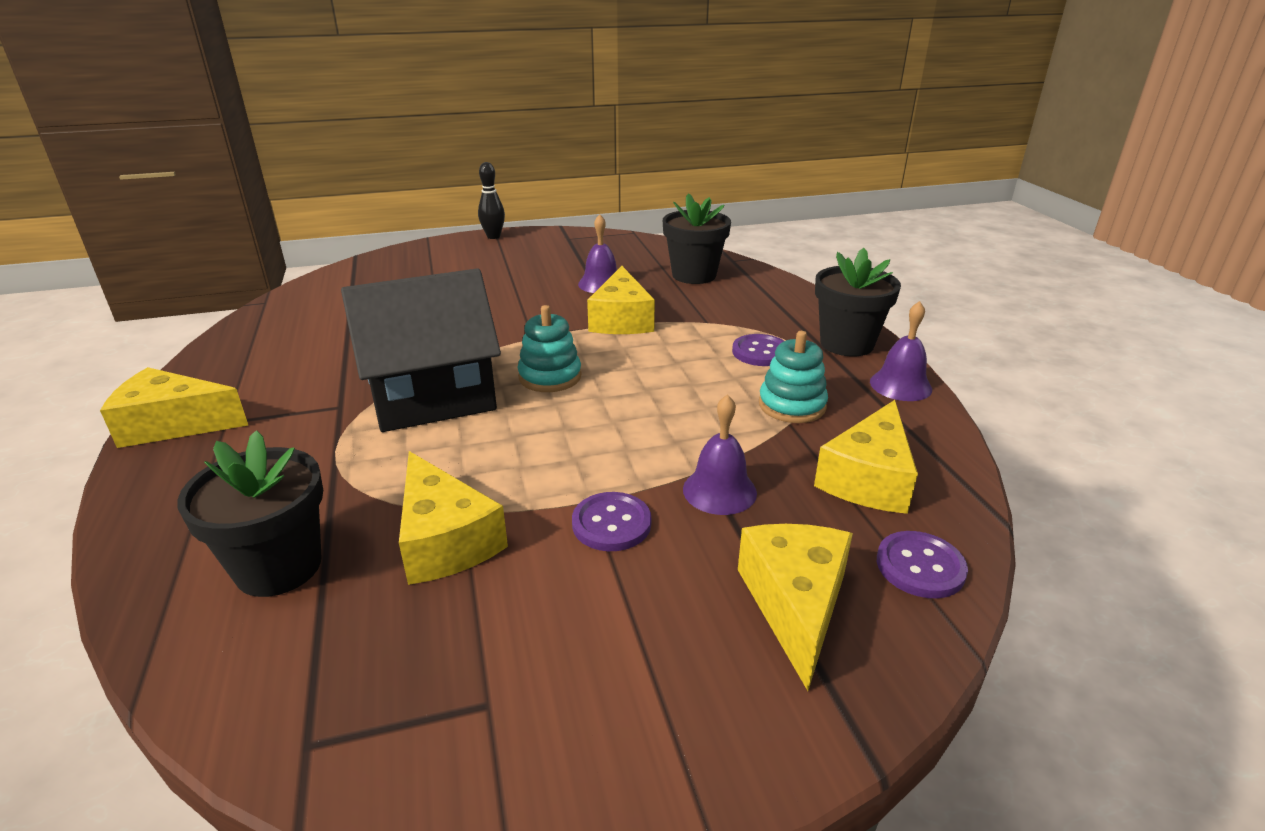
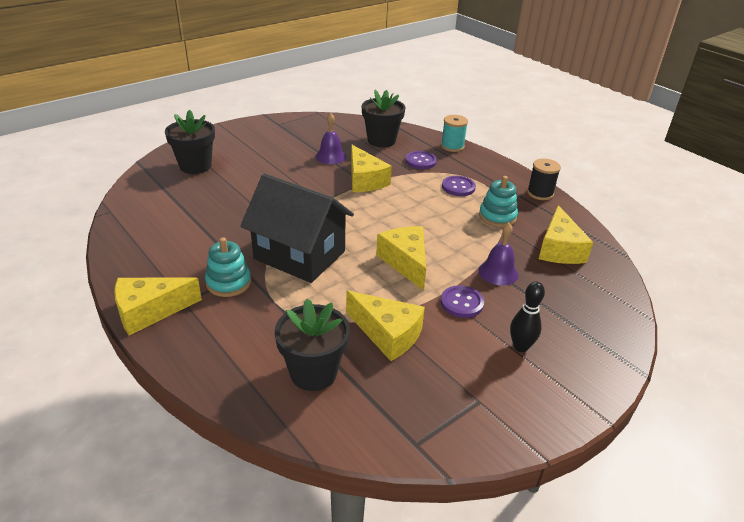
camera: 25 degrees left, 5 degrees up
black house [341,268,501,432] -> black house turned 75 degrees clockwise [240,173,354,283]
black bowling pin [478,162,505,239] -> black bowling pin moved to [510,281,545,352]
turquoise stacking toy [518,305,582,392] -> turquoise stacking toy moved to [205,237,251,297]
yellow cheese [738,524,853,691] -> yellow cheese moved to [376,226,426,291]
black flower pot [815,248,901,356] -> black flower pot moved to [165,109,215,174]
purple bell [870,301,932,401] -> black spool [527,158,561,200]
purple button [877,531,968,598] -> purple button moved to [405,151,437,169]
none -> turquoise spool [441,115,468,152]

